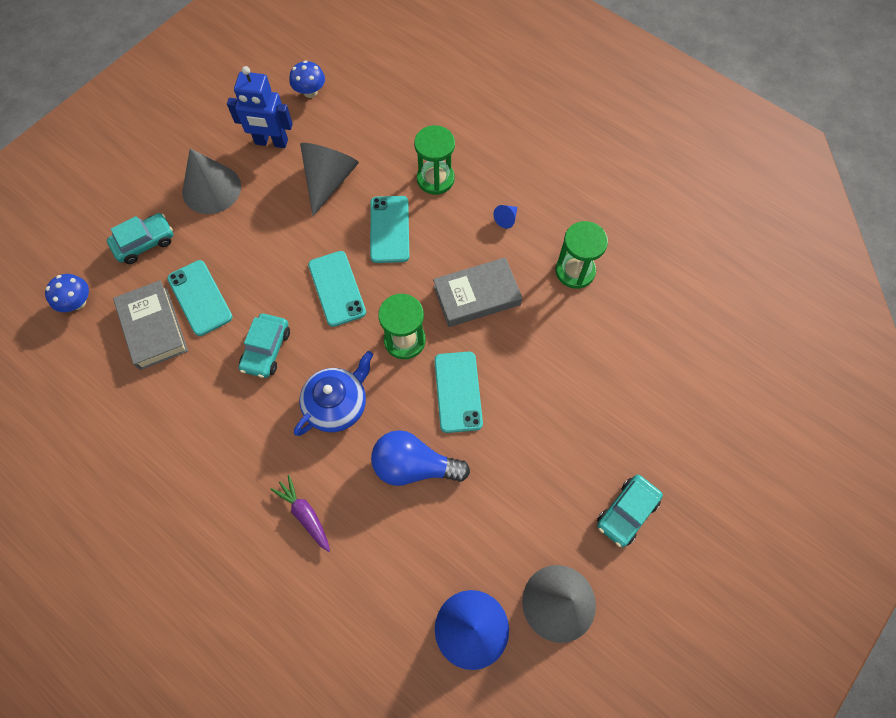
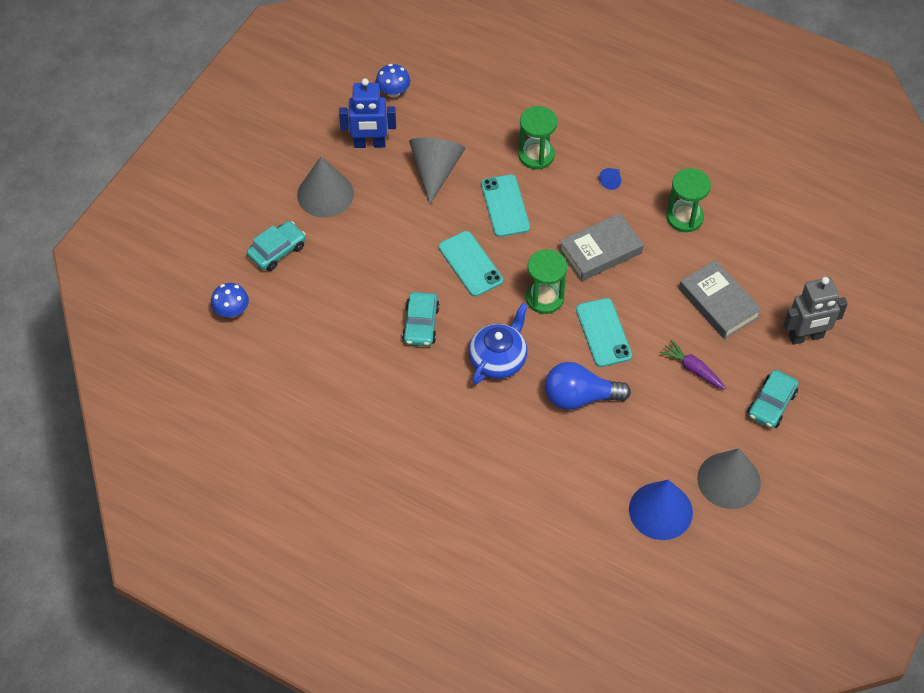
camera: 10 degrees left, 10 degrees down
grey book [113,280,188,370] -> grey book moved to [679,260,762,339]
turquoise phone [167,260,233,336] -> none
purple carrot [270,475,330,552] -> purple carrot moved to [660,340,726,389]
none -> grey robot [784,277,848,345]

